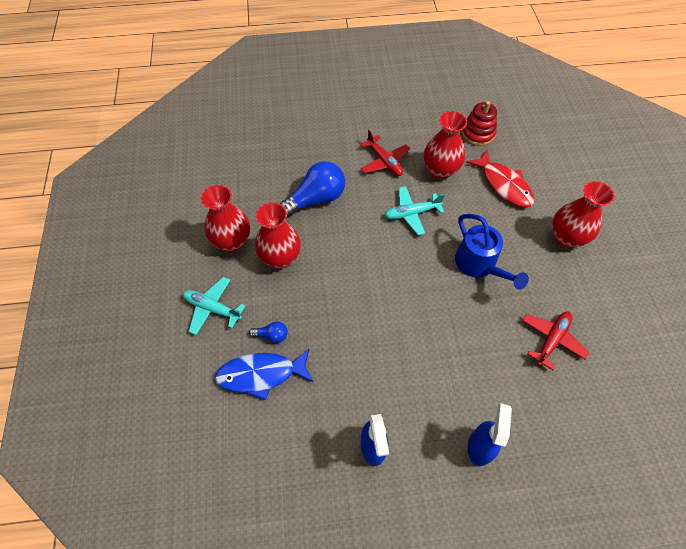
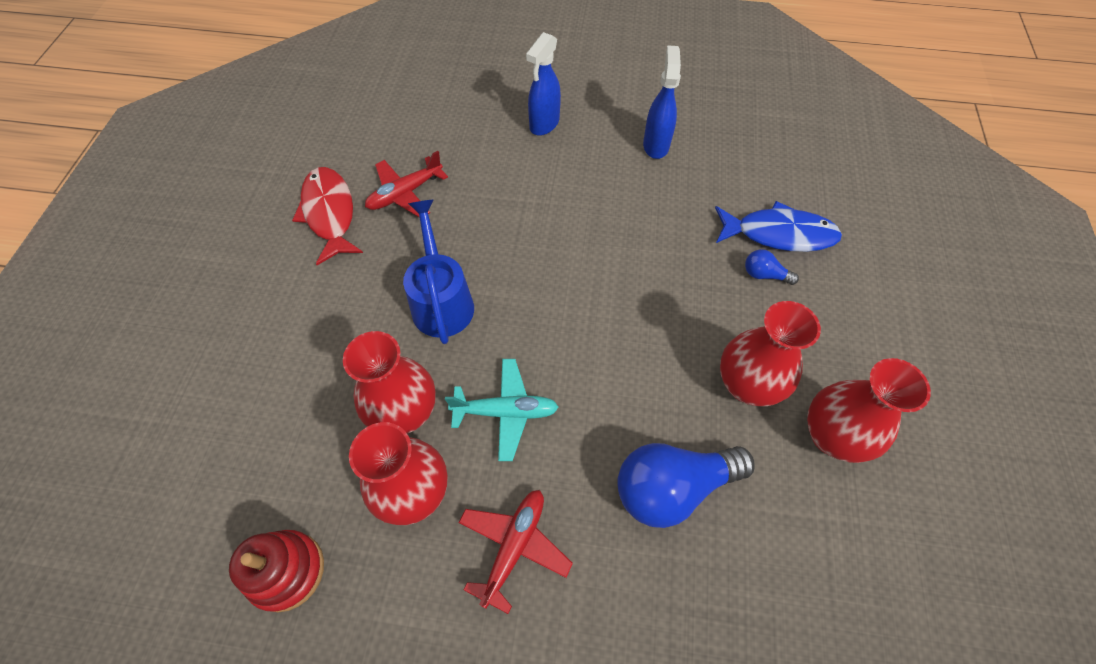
camera: 165 degrees left, 0 degrees up
turquoise plane [183,277,245,335] -> none
red plane [360,130,410,176] -> red plane turned 45 degrees clockwise [458,490,573,614]
red fish [466,150,534,207] -> red fish moved to [292,167,363,265]
red vase [552,181,615,248] -> red vase moved to [343,331,436,434]

